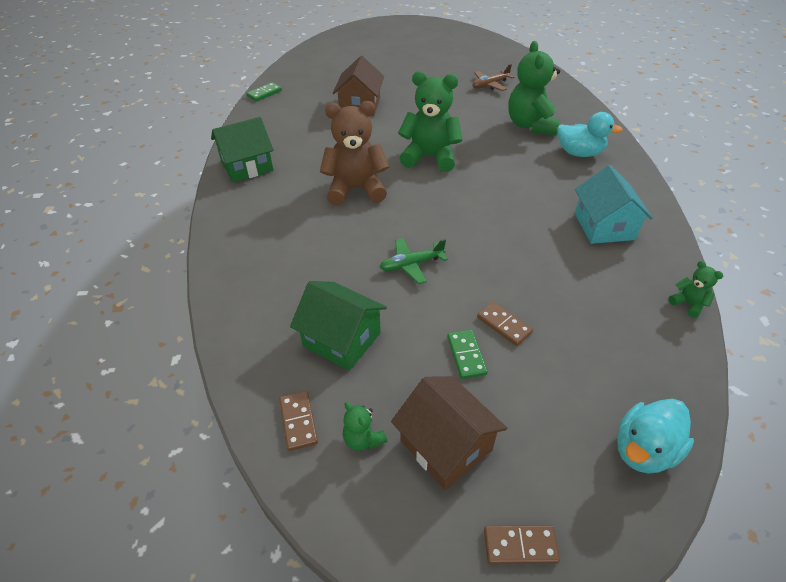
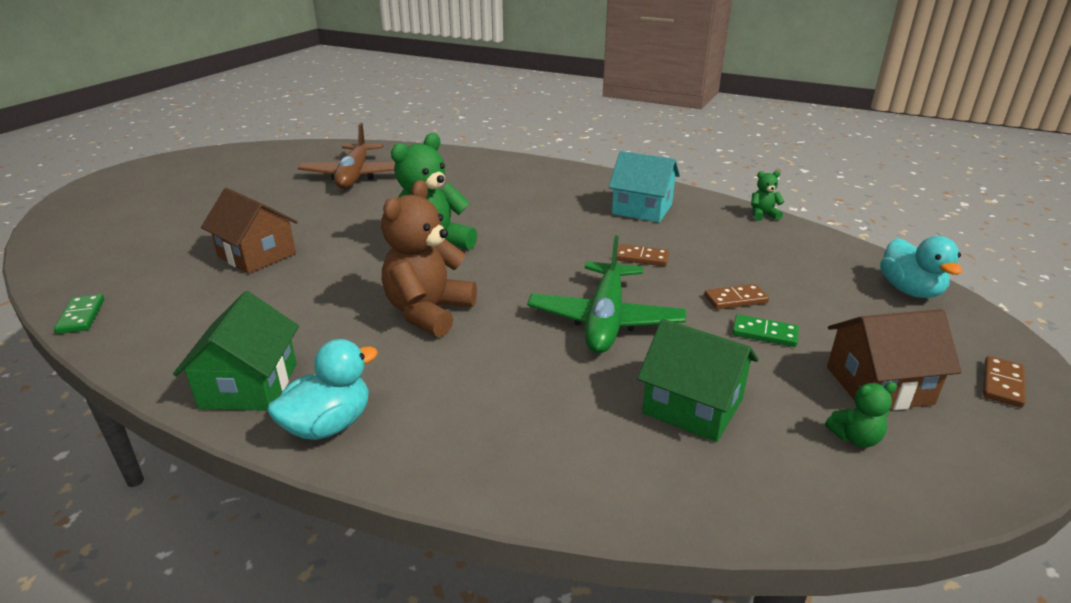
camera: 60 degrees left, 15 degrees down
brown domino [279,391,318,451] -> brown domino moved to [617,244,669,266]
green house [290,281,387,371] -> green house turned 60 degrees clockwise [637,319,758,442]
green plane [380,238,448,284] -> green plane [527,235,686,353], size x1.81
brown plane [472,64,514,91] -> brown plane [298,123,395,189], size x1.81
green teddy bear [508,41,560,135] -> none
turquoise duck [557,112,623,157] -> turquoise duck moved to [267,339,378,440]

